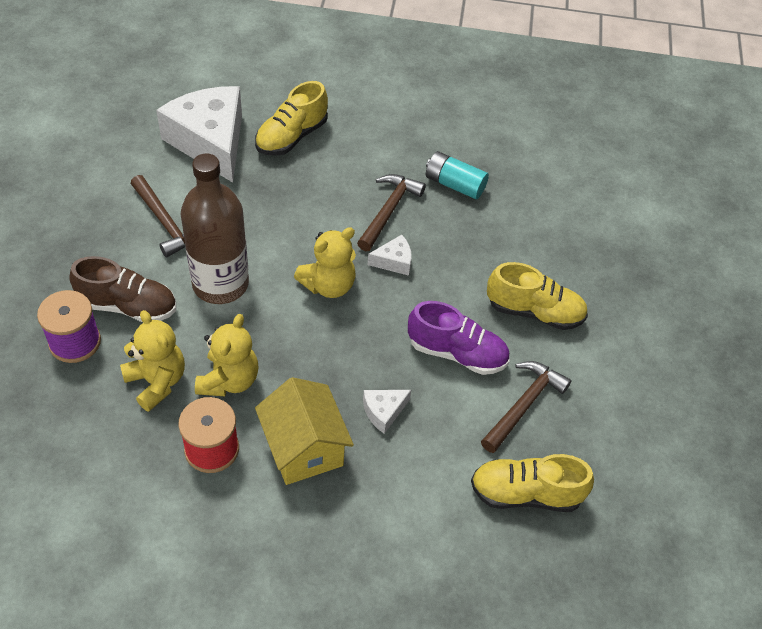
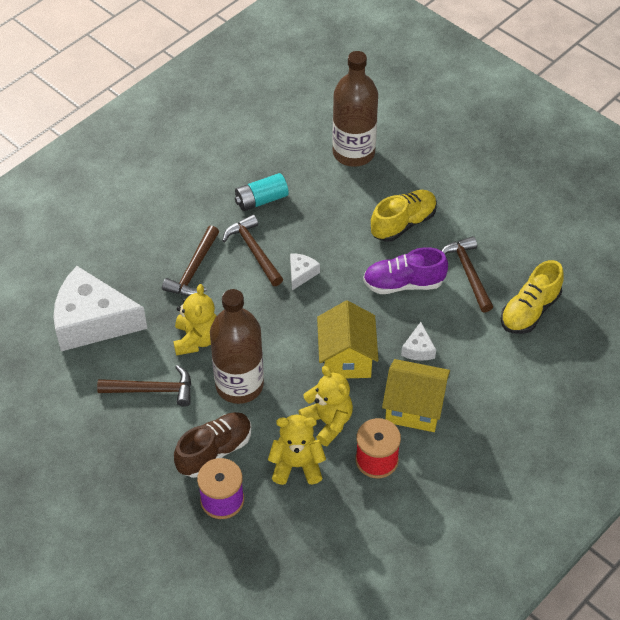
camera: 50 degrees left, 0 degrees up
yellow shoe [255,81,328,156] -> none
yellow teddy bear [294,227,356,298] -> yellow teddy bear moved to [173,284,217,356]
purple shoe [408,301,510,375] -> purple shoe turned 150 degrees counterclockwise [363,247,448,294]
none -> brown hammer [162,226,219,296]
none -> yellow house [317,301,379,378]
none -> brown bottle [332,51,378,167]

